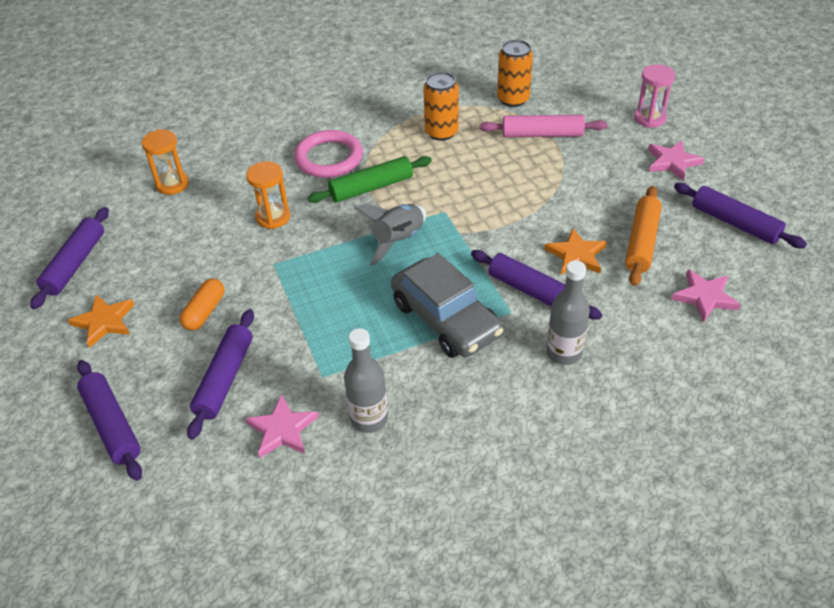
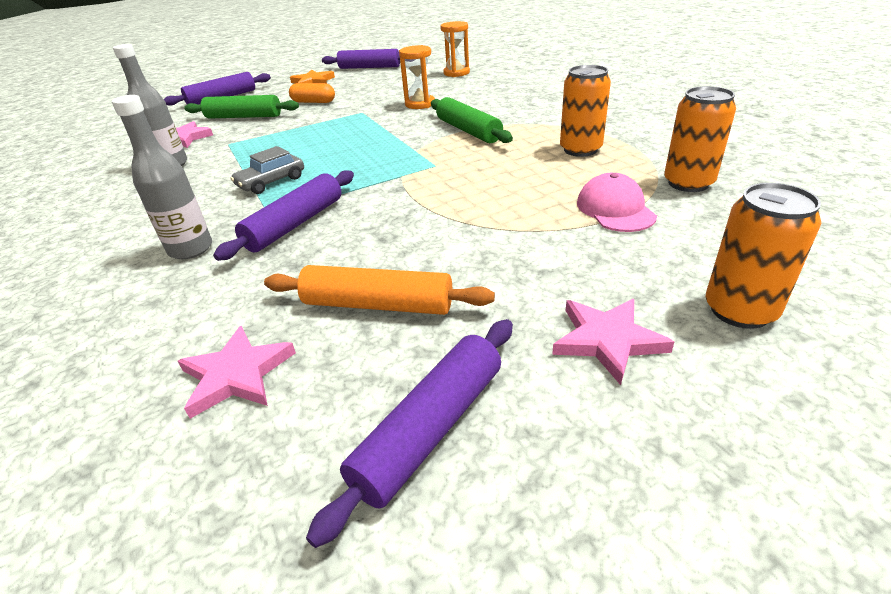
camera: 85 degrees right, 10 degrees down
purple rolling pin [187,309,254,440] -> green rolling pin [184,95,299,119]
pink ring [294,130,363,178] -> none
grey rocket [354,203,426,266] -> none
grey car [391,253,503,358] -> grey car [230,146,304,194], size x0.53
pink rolling pin [480,115,607,137] -> pink cap [577,173,657,232]
orange star [544,228,607,275] -> none
pink hourglass [634,64,675,128] -> orange can [706,183,821,329]

